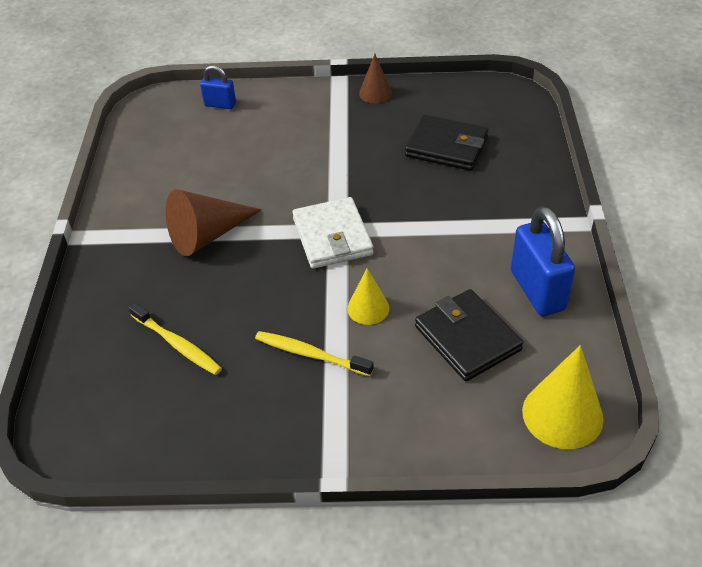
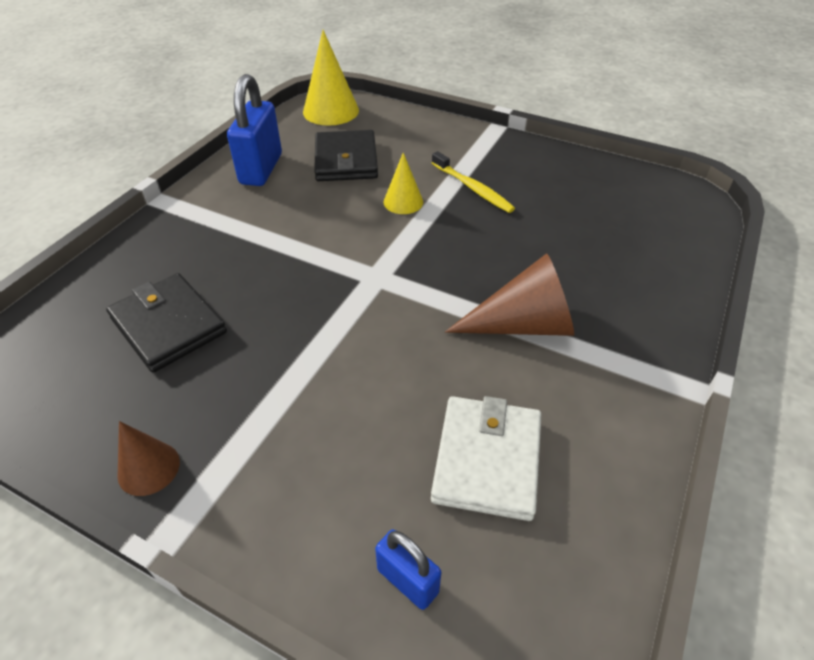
camera: 155 degrees left, 0 degrees up
yellow toothbrush [129,303,222,375] -> none
white wallet [292,197,374,269] -> white wallet moved to [431,396,541,521]

